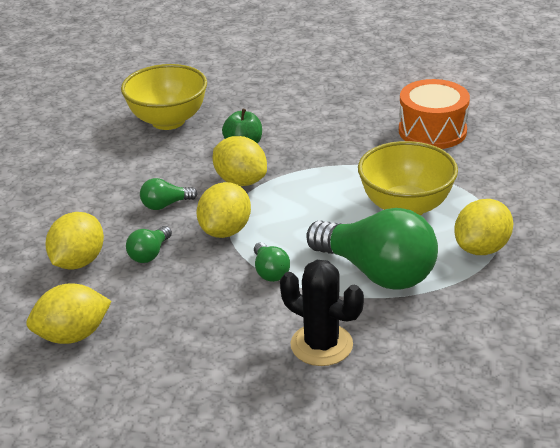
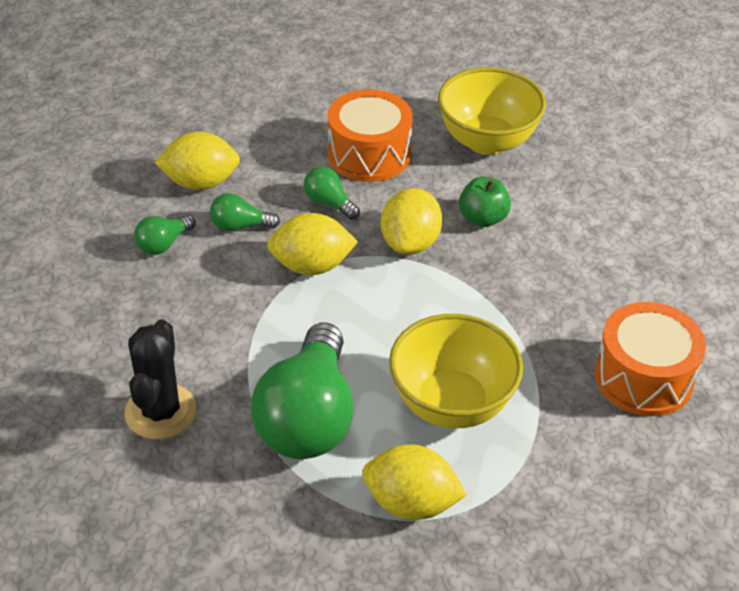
camera: 60 degrees right, 10 degrees up
yellow lemon [26,283,112,344] -> none
green light bulb [254,242,290,282] -> green light bulb moved to [134,215,196,255]
none -> orange drum [328,89,413,182]

